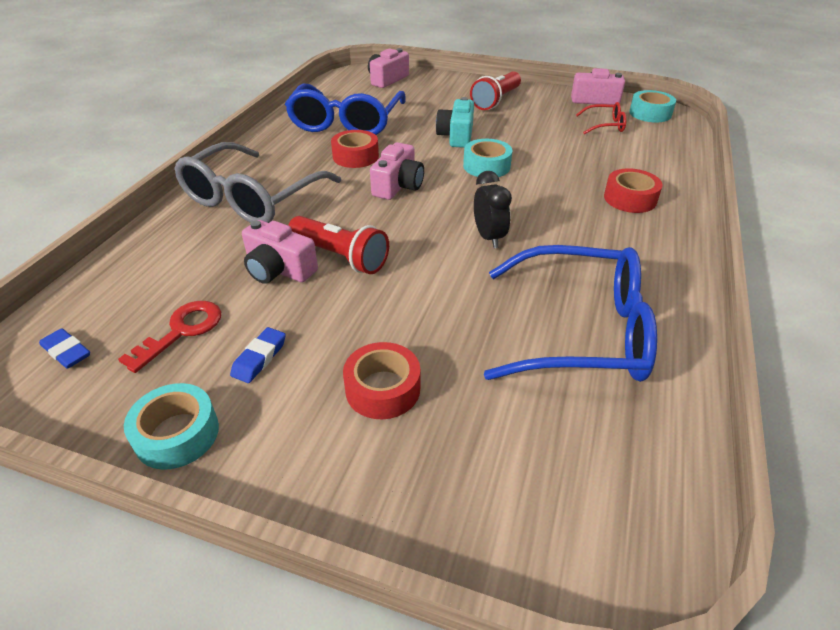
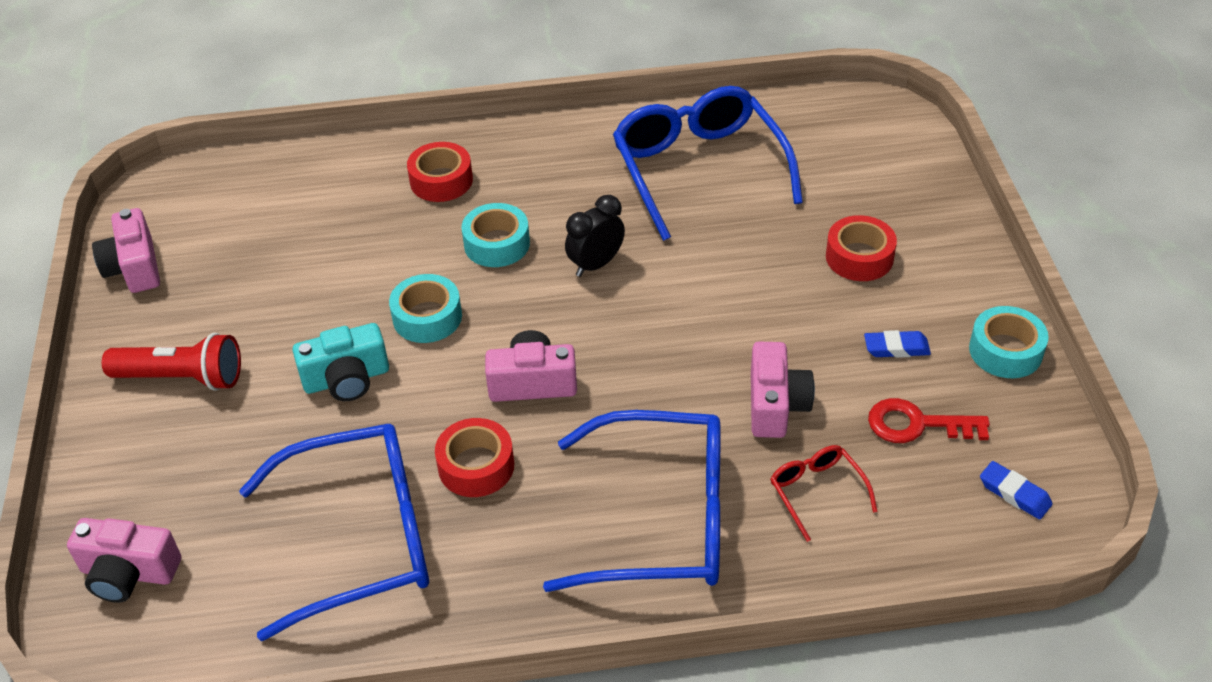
camera: 115 degrees left, 5 degrees up
blue eraser [39,328,90,369] -> blue eraser turned 60 degrees counterclockwise [980,461,1053,520]
grey glasses [174,142,341,223] -> blue glasses [543,410,721,592]
red flashlight [288,216,389,274] -> none
red glasses [576,102,627,134] -> red glasses moved to [771,445,878,542]
turquoise tape [629,90,676,123] -> turquoise tape moved to [461,203,530,267]

